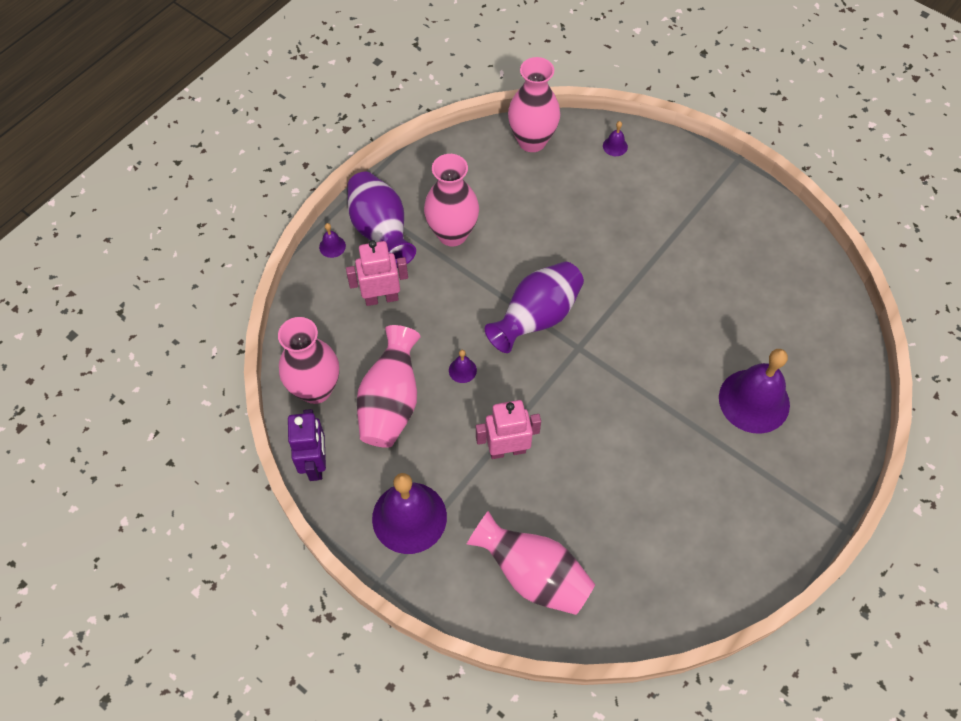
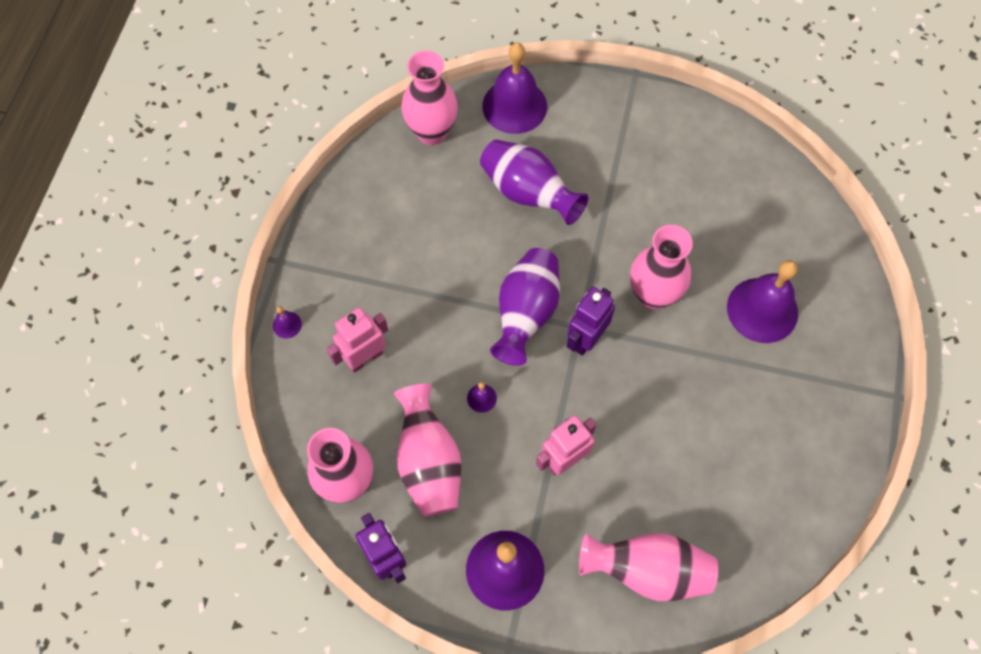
camera: 25 degrees left, 5 degrees up
purple vase [347,172,416,268] -> purple vase moved to [480,139,588,225]
pink vase [424,154,479,246] -> pink vase moved to [630,225,693,310]
purple bell [603,121,628,156] -> purple bell [482,43,547,134], size x2.47
none -> purple robot [567,287,615,355]

